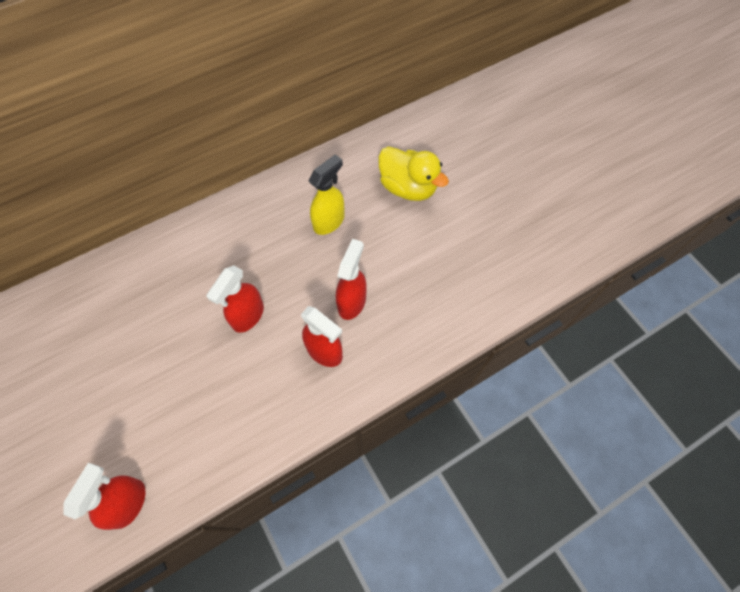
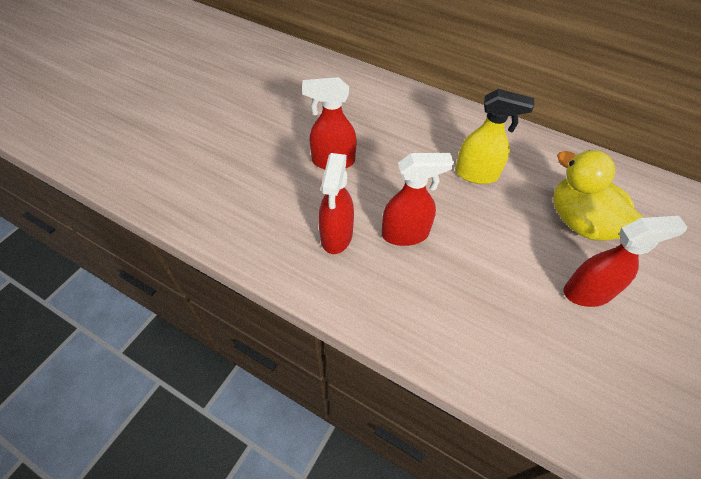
camera: 60 degrees right, 10 degrees down
red spray bottle [63,463,146,530] -> red spray bottle moved to [564,216,688,307]
yellow duck [378,146,449,201] -> yellow duck turned 135 degrees clockwise [553,150,643,241]

